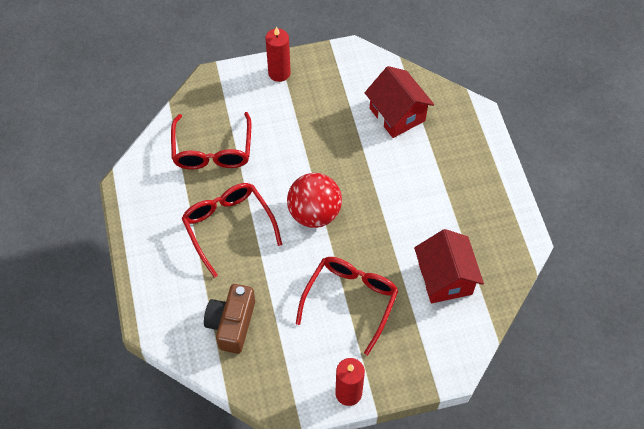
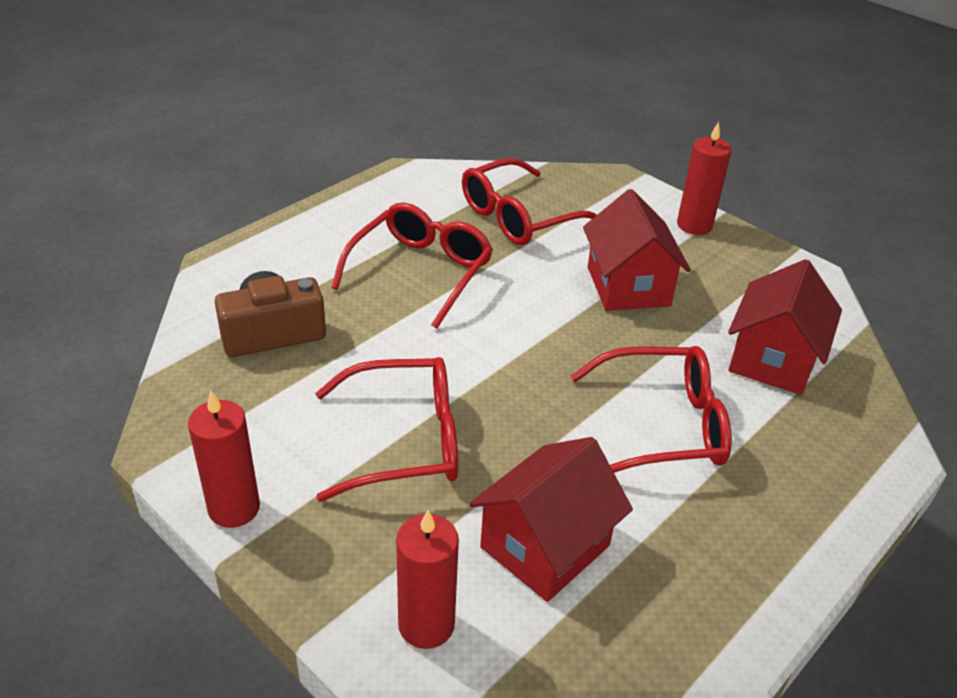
camera: 55 degrees right, 20 degrees down
red ball [287,173,342,228] -> none
none -> red candle [396,510,459,649]
none -> red glasses [571,346,732,473]
none -> red house [583,189,691,311]

